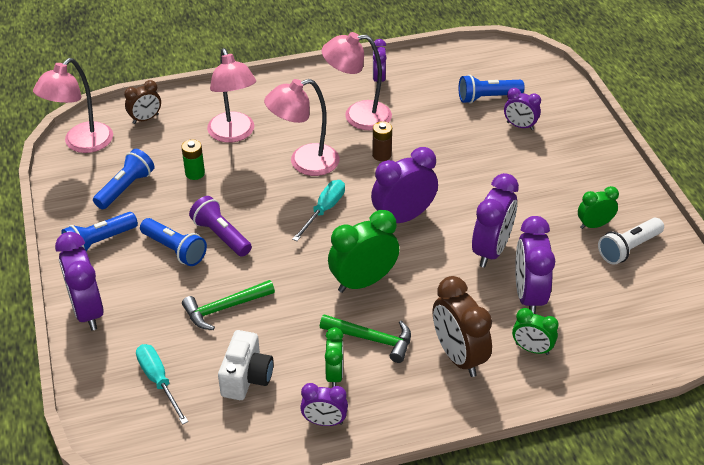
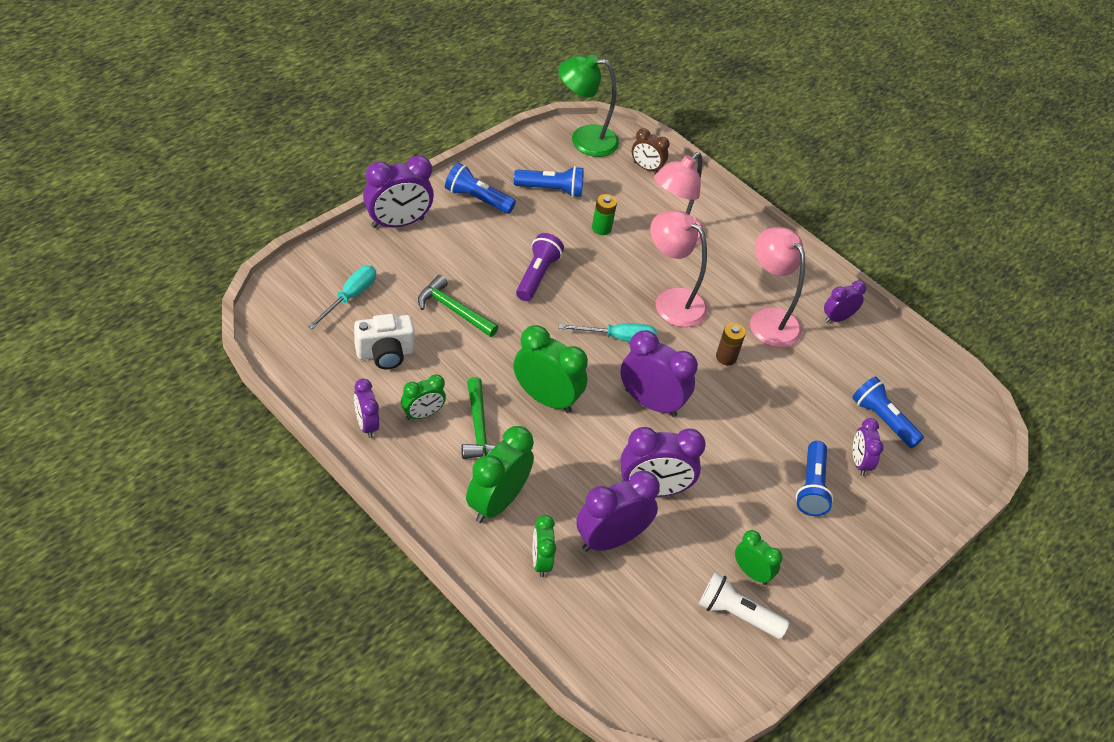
camera: 55 degrees right, 5 degrees up
pink lamp [33,58,113,153] -> green lamp [558,54,619,157]
purple clock [55,232,104,331] -> purple clock turned 150 degrees counterclockwise [363,155,434,228]
blue flashlight [140,218,207,266] -> blue flashlight moved to [796,441,834,516]
brown clock [433,276,492,377] -> green clock [466,426,534,523]

